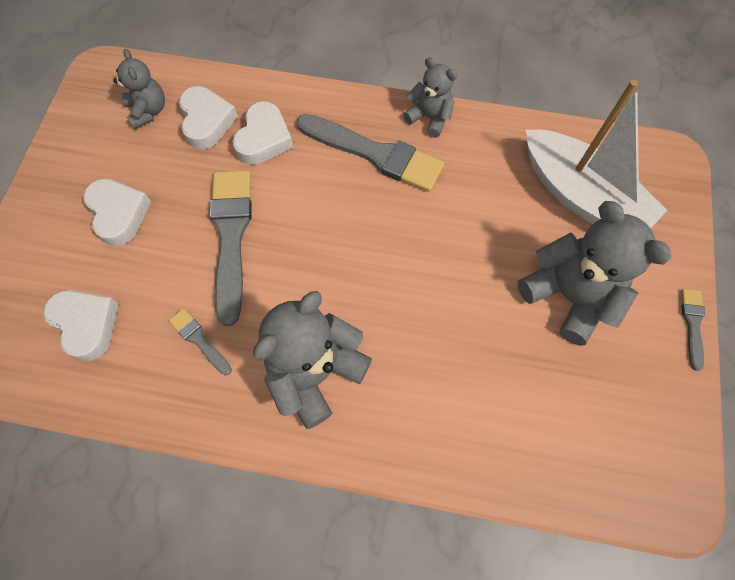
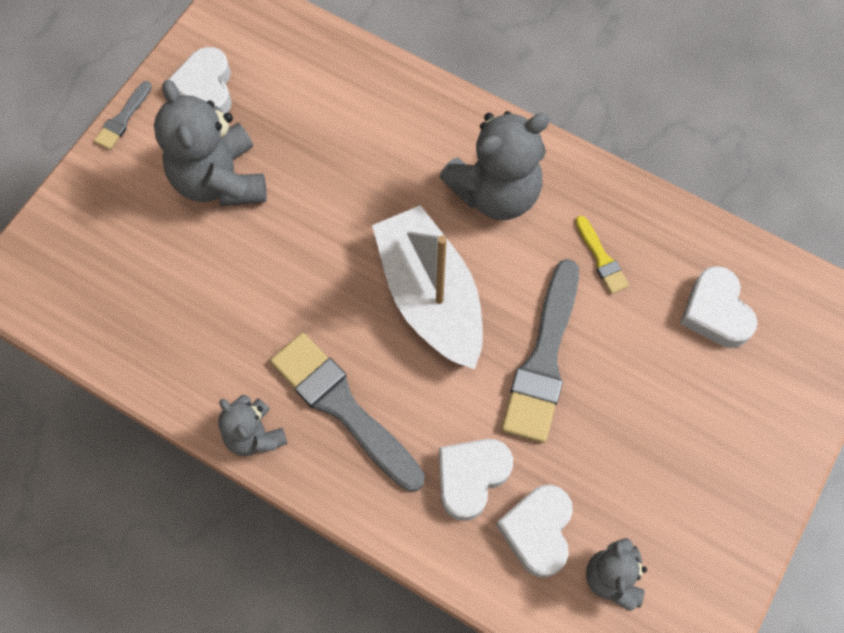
camera: 160 degrees left, 0 degrees up
white heart [83,178,151,246] -> white heart moved to [168,47,232,114]
grey brush [169,308,232,375] -> yellow brush [575,216,629,294]
white boat [526,80,667,228] -> white boat moved to [372,205,483,369]

